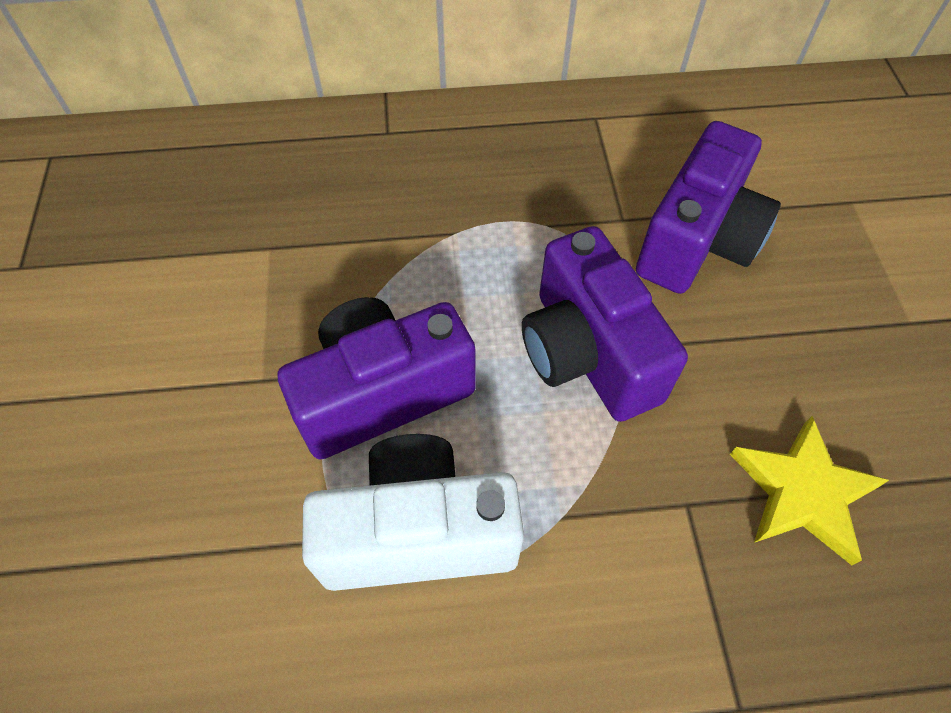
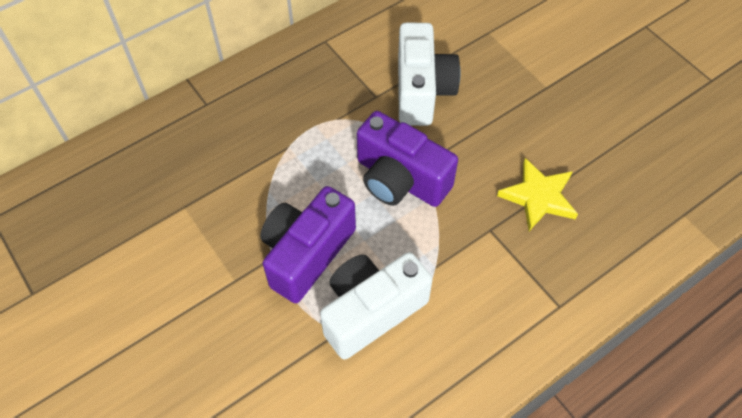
camera: 30 degrees left, 0 degrees up
purple camera [636,121,781,294] -> white camera [398,23,460,126]

